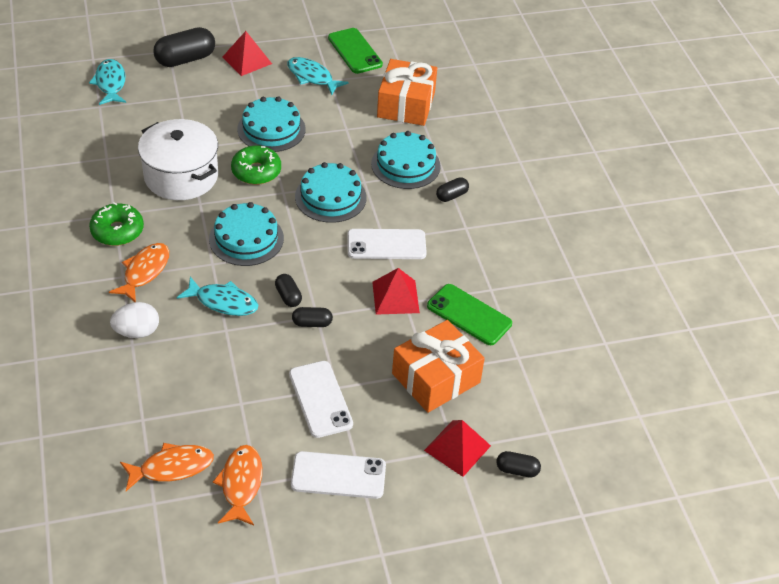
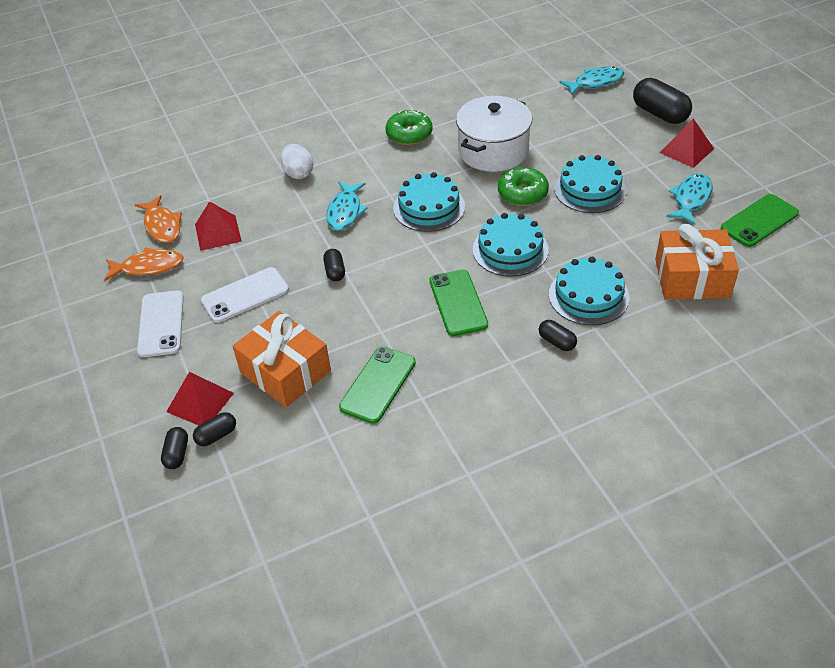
camera: 85 degrees right, 0 degrees up
orange fish [109,243,169,302] -> none
black capsule [275,274,302,307] -> black capsule moved to [193,412,236,446]
white phone [347,229,427,259] -> green phone [429,270,488,336]
red pyramid [372,268,420,315] -> red pyramid moved to [195,201,242,251]

